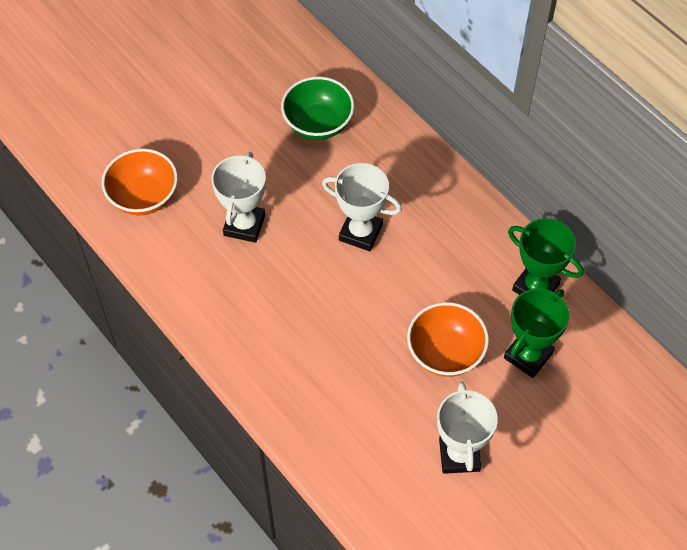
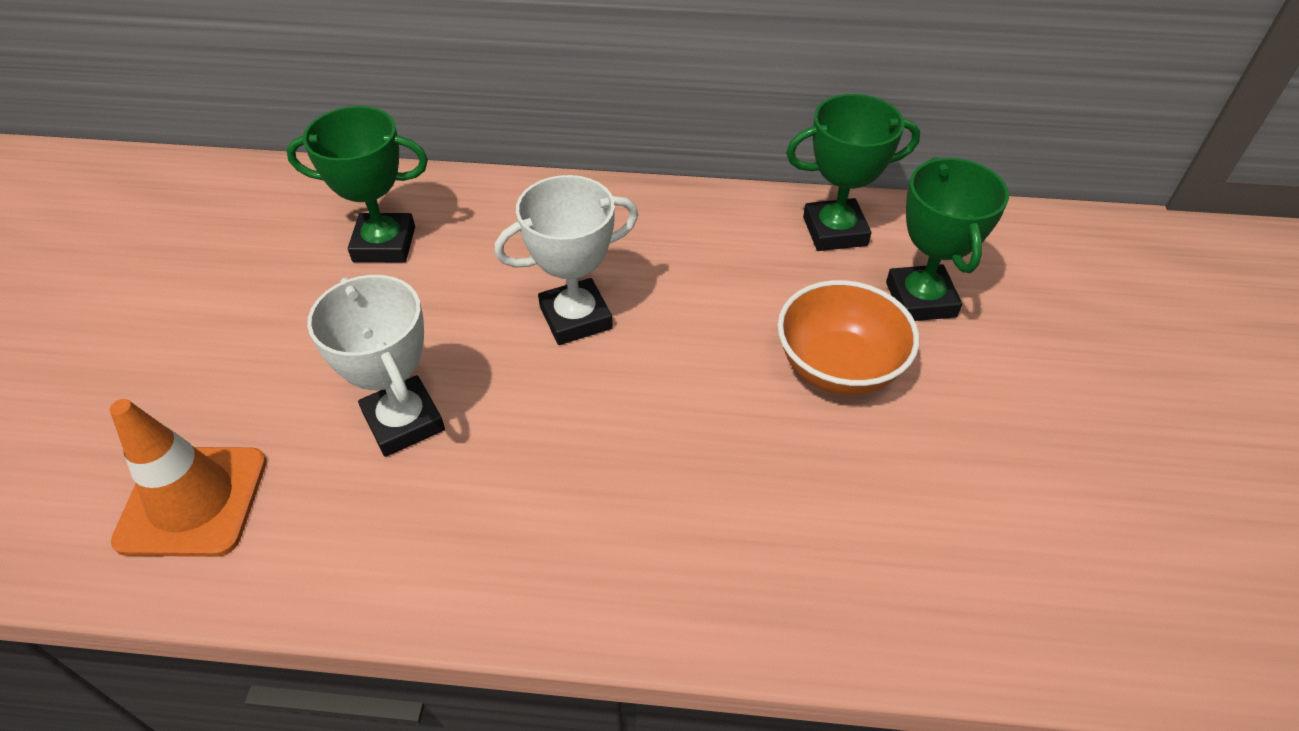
camera: 45 degrees left, 10 degrees down
orange bowl [102,148,178,215] -> orange traffic cone [110,399,267,557]
green bowl [281,76,354,140] -> green trophy [286,106,428,262]
white trophy [437,382,498,474] -> none

